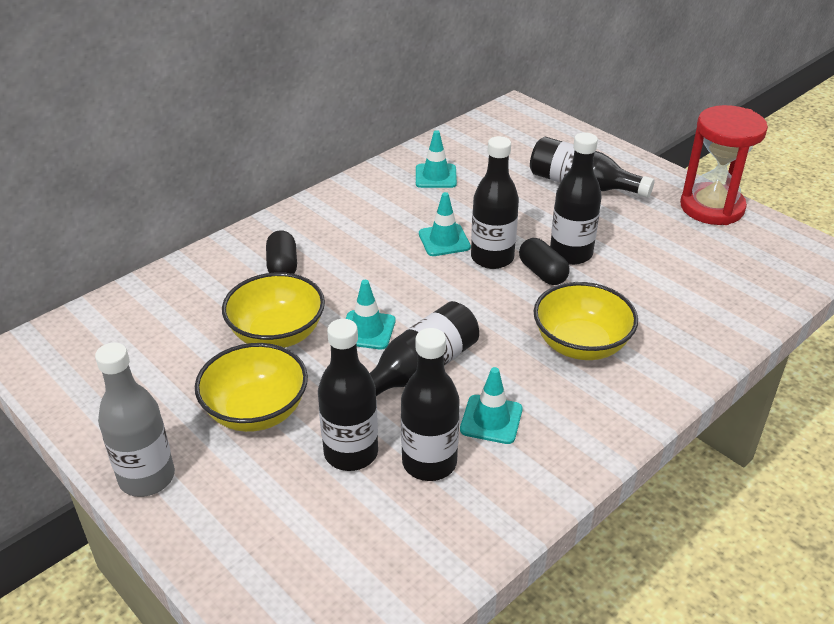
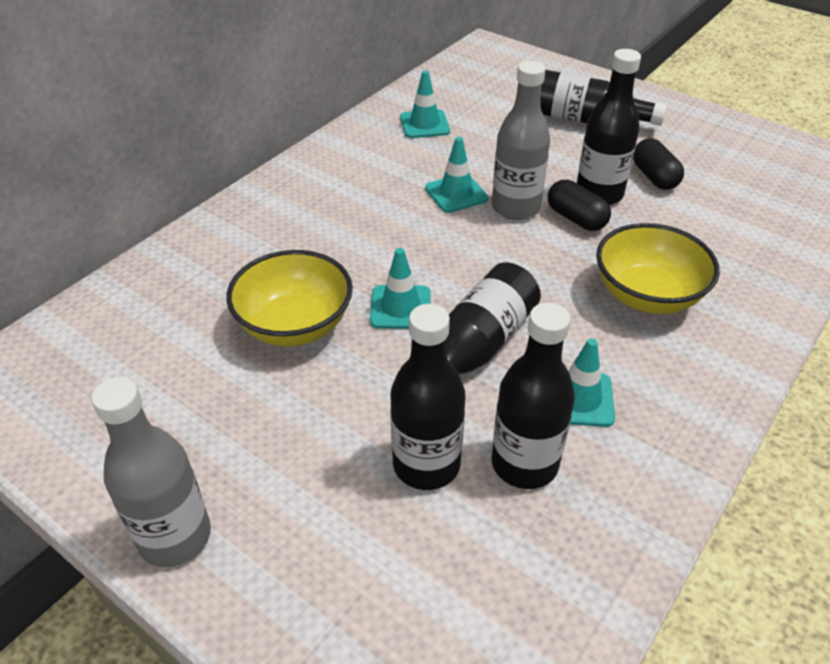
camera: 10 degrees left, 5 degrees up
yellow bowl [195,343,308,432] -> none
black capsule [266,230,297,274] -> black capsule moved to [633,138,684,190]
black bottle [471,136,519,269] -> grey bottle [492,61,550,220]
red hourglass [680,105,768,225] -> none

